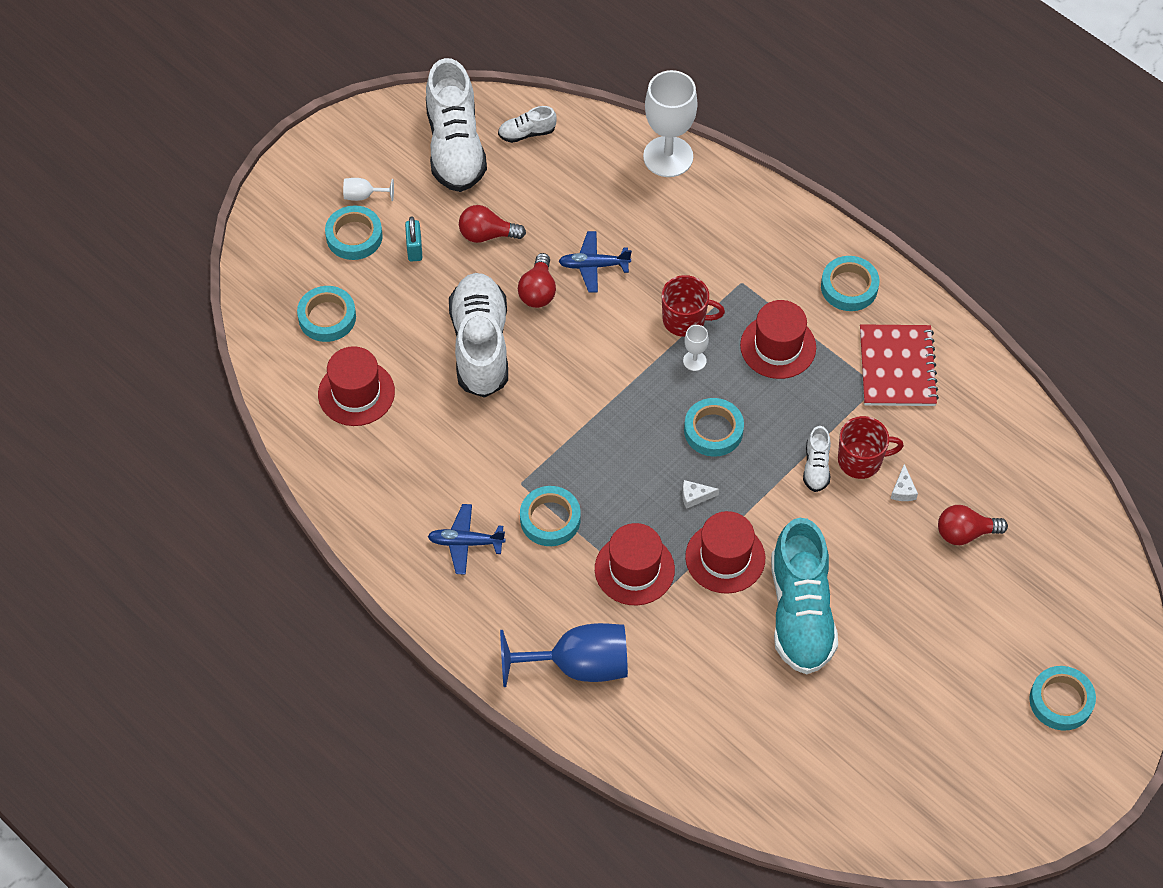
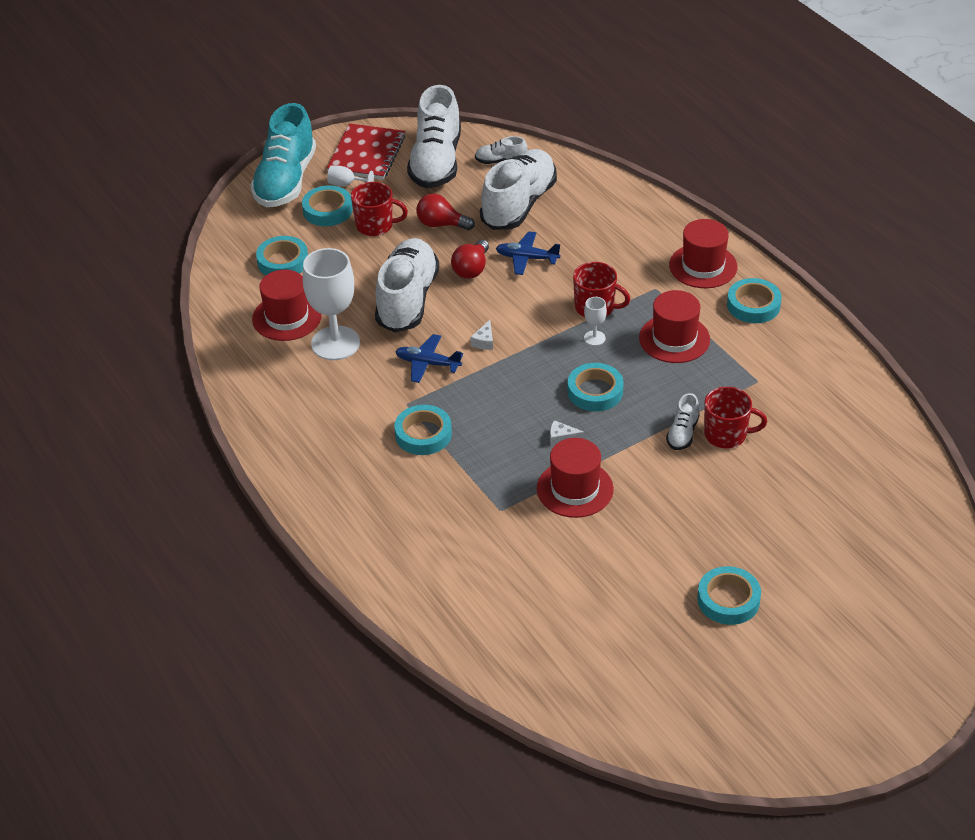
camera: 15 degrees right, 15 degrees down
turquoise padlock [405,217,423,261] -> red mug [351,182,408,236]
blue plane [427,504,506,575] -> blue plane moved to [395,334,463,383]
blue goblet [500,623,628,687] -> none
red hat [595,523,675,605] -> red hat moved to [669,219,738,288]
white goblet [643,70,698,177] -> white goblet moved to [303,248,360,360]
turquoise shoe [771,518,838,674] -> turquoise shoe moved to [250,103,316,207]
red notebook [860,324,939,406] -> red notebook moved to [327,123,405,180]
white cheese [891,464,918,501] -> white cheese moved to [471,320,493,350]
red light bulb [938,505,1008,545] -> none
turquoise tape [1029,666,1096,731] -> turquoise tape moved to [697,566,761,625]
none -> white shoe [480,149,557,230]

